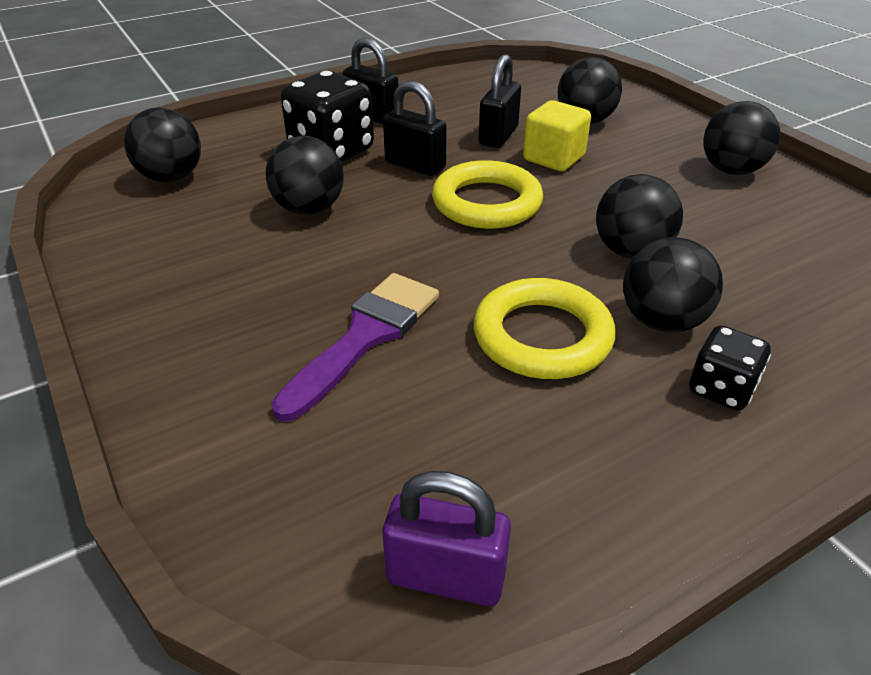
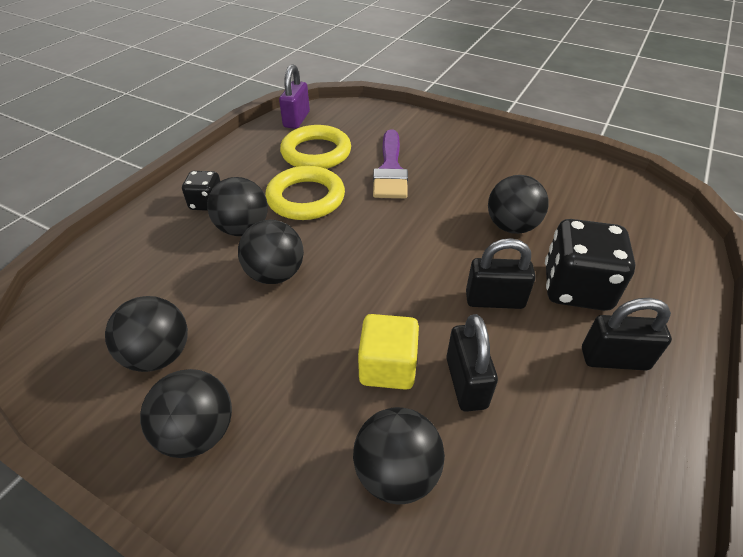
camera: 150 degrees right, 5 degrees up
black ball [124,107,201,182] -> black ball moved to [105,296,188,372]
purple padlock [383,471,511,606] -> purple padlock turned 60 degrees counterclockwise [279,64,310,129]
yellow ring [432,160,543,229] -> yellow ring moved to [280,125,351,169]

